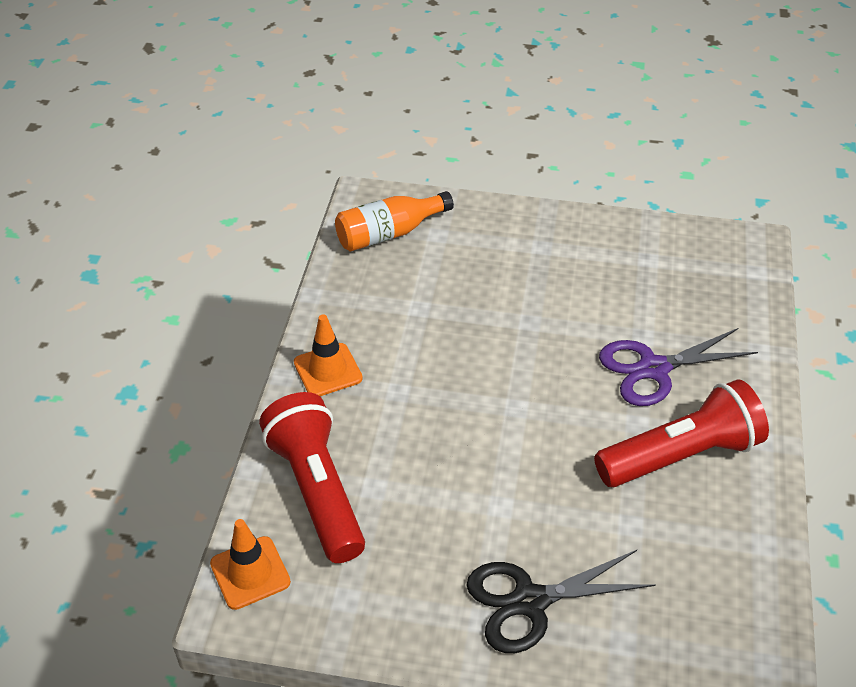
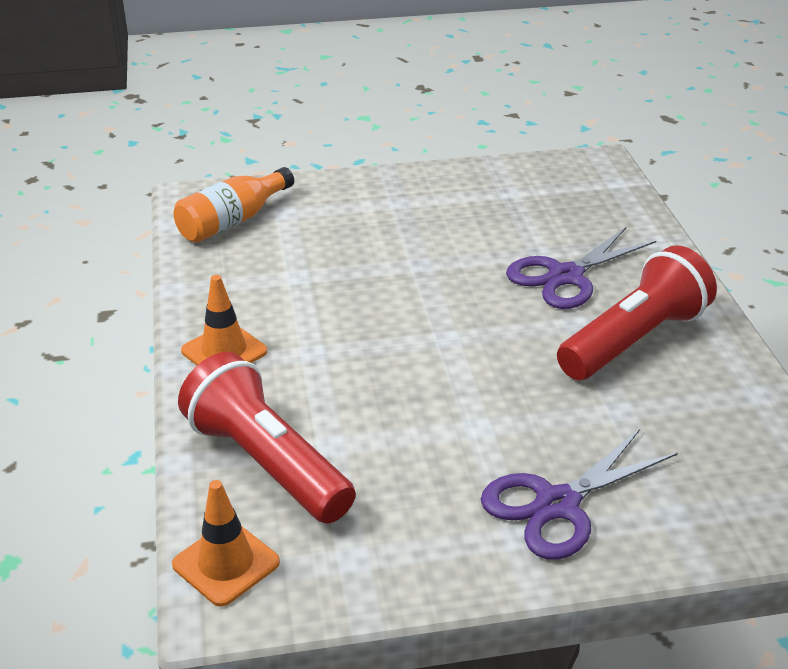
camera: 20 degrees left, 10 degrees down
black scissors [467,550,656,653] -> purple scissors [481,429,678,560]

